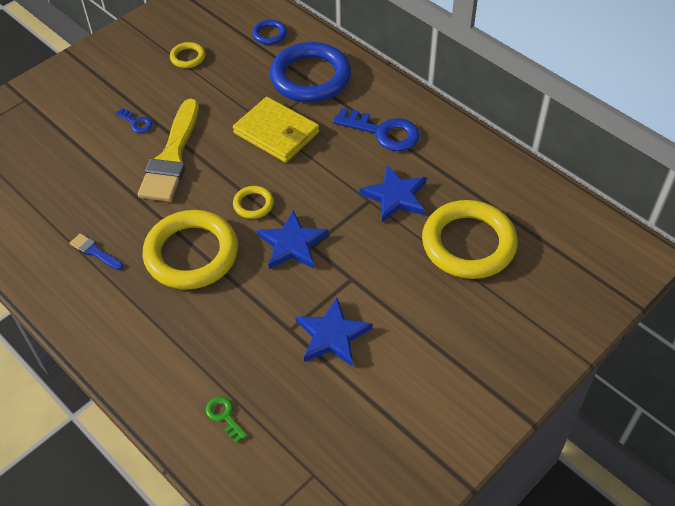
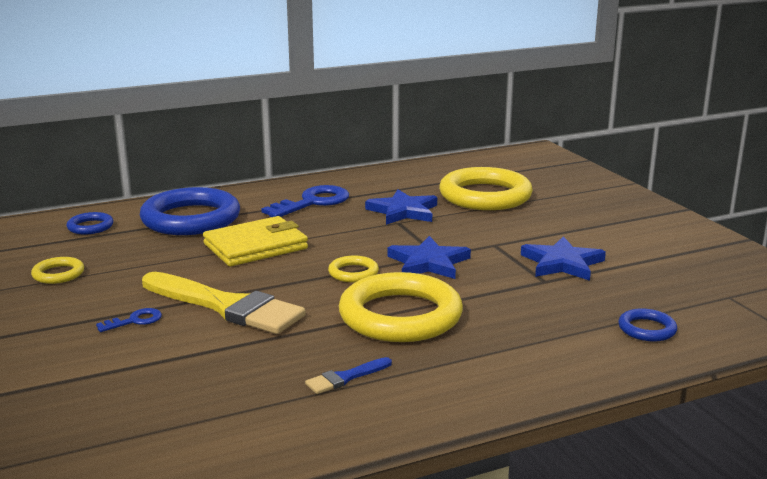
camera: 70 degrees left, 30 degrees down
green key [206,396,247,443] -> blue ring [618,308,677,342]

